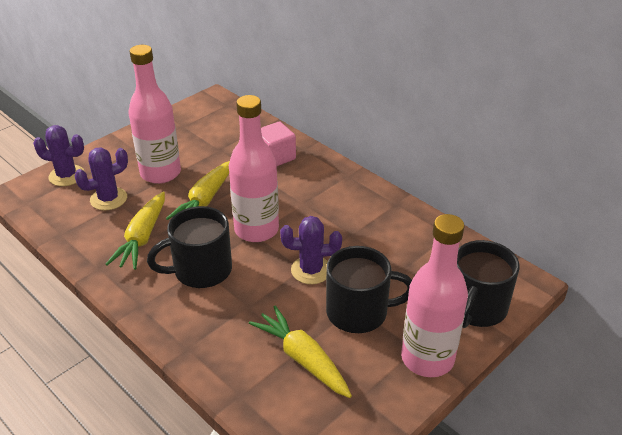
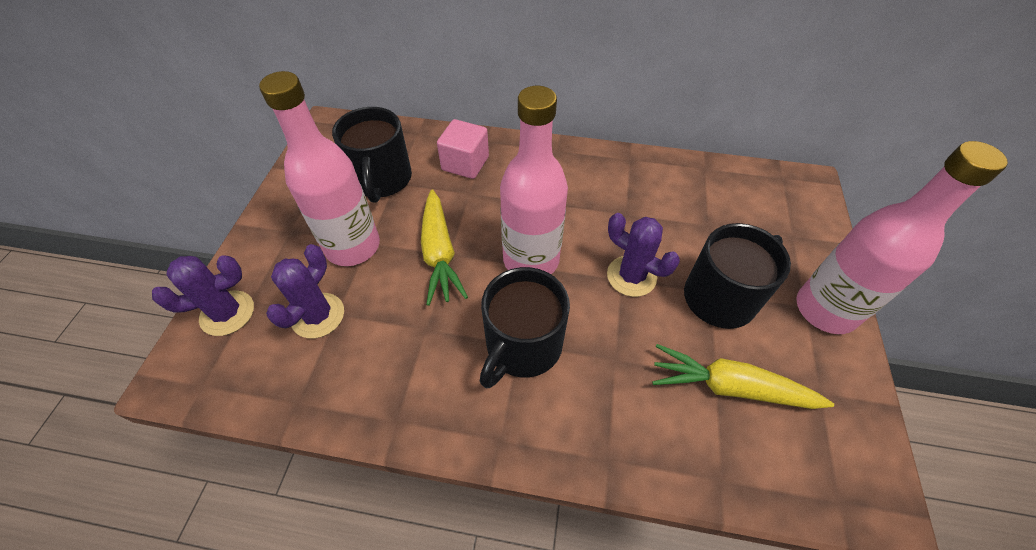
camera: 35 degrees left, 15 degrees up
yellow carrot [105,192,165,270] -> none
purple cactus [280,216,342,284] -> purple cactus turned 75 degrees clockwise [607,213,680,297]
black mug [457,240,520,328] -> black mug moved to [332,107,412,203]

